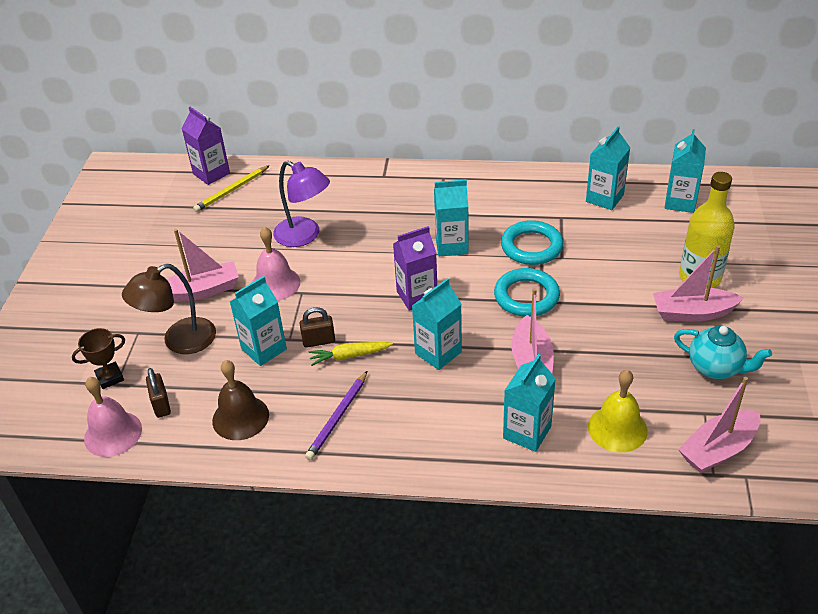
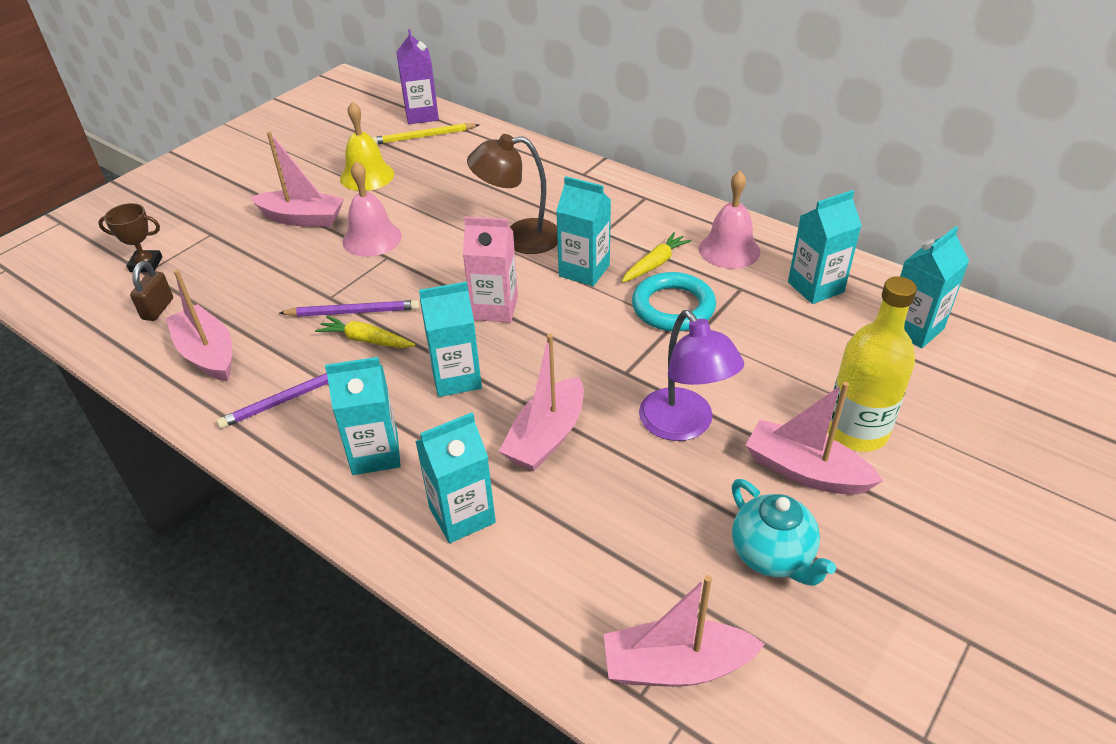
camera: 30 degrees right, 0 degrees up
pink bell [84,377,142,457] -> pink bell moved to [699,171,760,269]
brown lamp [122,264,216,354] -> brown lamp moved to [467,134,558,254]
brown bell [212,360,269,440] -> pink boat [166,270,232,382]
turquoise carton [230,276,287,366] -> turquoise carton moved to [325,357,401,475]
purple lamp [273,161,330,247] -> purple lamp moved to [639,310,744,441]
brown padlock [299,307,335,348] -> purple pencil [280,300,419,317]
purple carton [393,226,437,311] -> pink carton [463,216,518,323]
turquoise ring [494,268,560,317] -> none
yellow bell [588,370,648,452] -> yellow bell moved to [340,102,394,191]
none -> yellow carrot [622,232,692,283]

